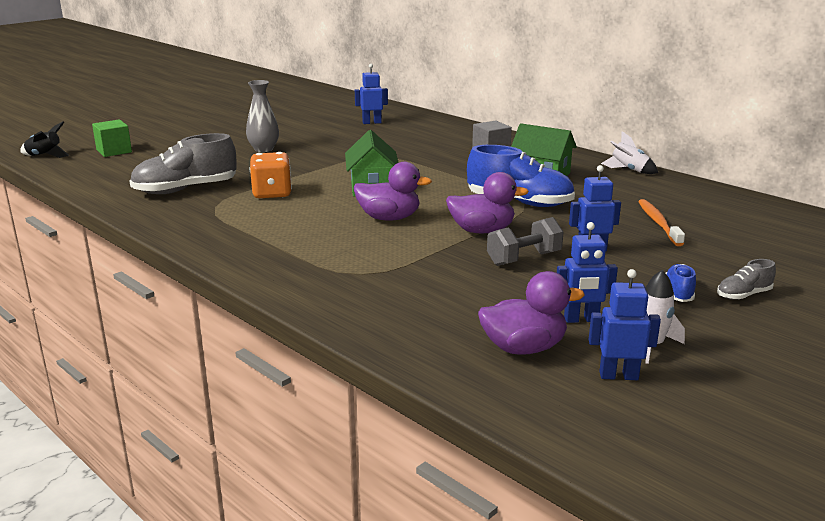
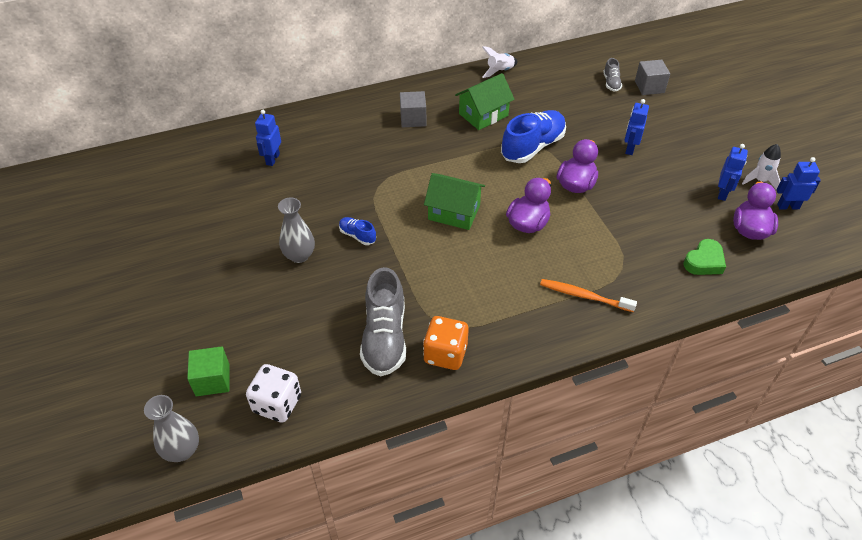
camera: 65 degrees left, 25 degrees up
black rocket [20,121,69,158] -> grey vase [144,395,199,462]
orange dice [249,152,292,198] -> orange dice moved to [423,316,469,370]
grey dumbbell [487,217,564,266] -> none
blue robot [589,269,661,380] -> blue robot turned 60 degrees clockwise [777,157,821,210]
orange toothbrush [638,199,685,246] -> orange toothbrush moved to [540,279,637,312]
blue shoe [666,264,696,302] -> blue shoe moved to [339,217,376,245]
grey shoe [717,259,776,300] -> grey shoe moved to [603,58,622,92]
none -> white dice [246,364,301,423]
none -> grey cube [635,60,670,95]
none -> green heart [684,239,726,275]

